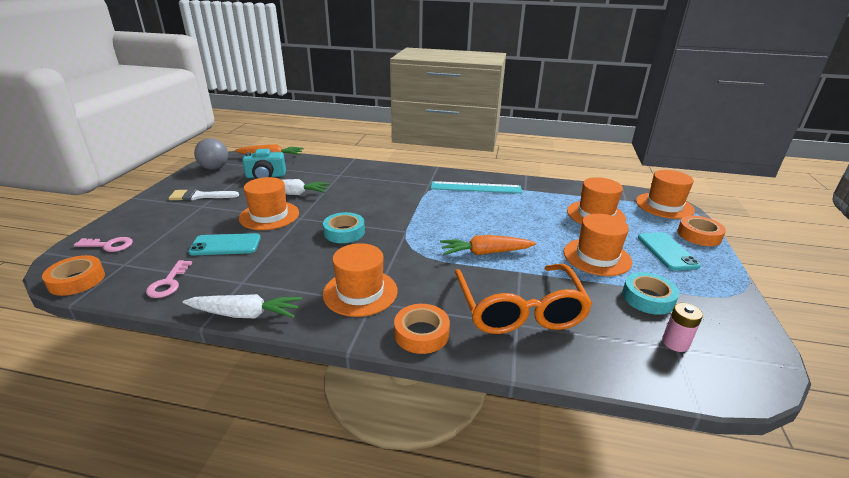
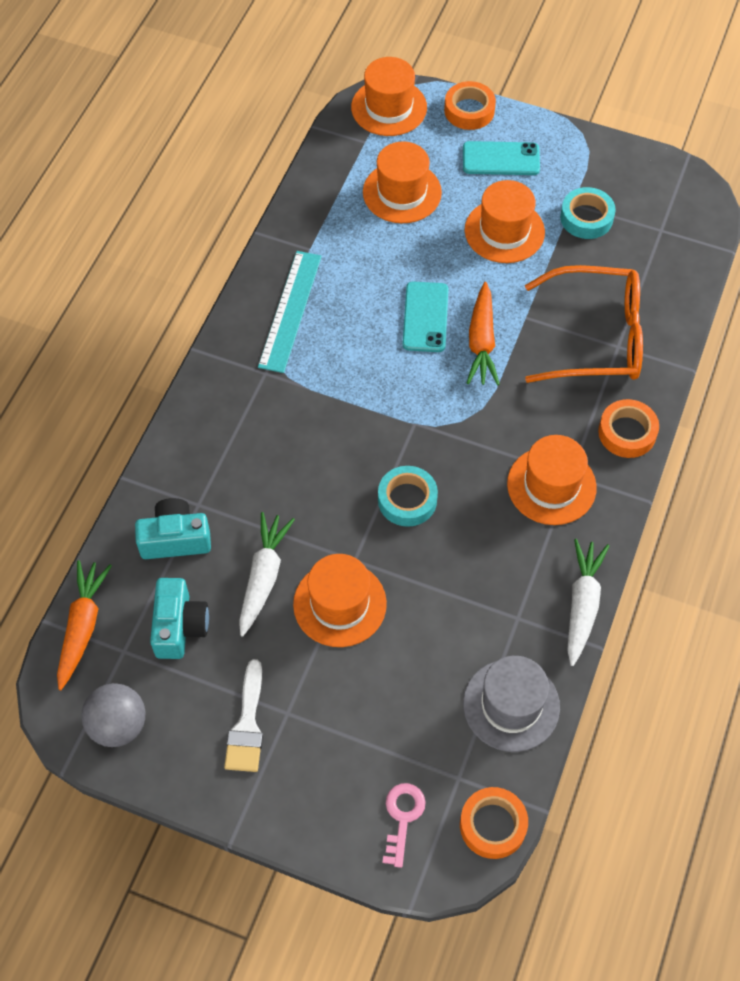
camera: 80 degrees left, 30 degrees up
pink key [146,260,192,298] -> grey hat [463,656,560,752]
turquoise phone [188,233,261,255] -> turquoise phone moved to [402,281,448,352]
pink battery [662,303,703,352] -> none
none -> turquoise camera [135,498,211,559]

